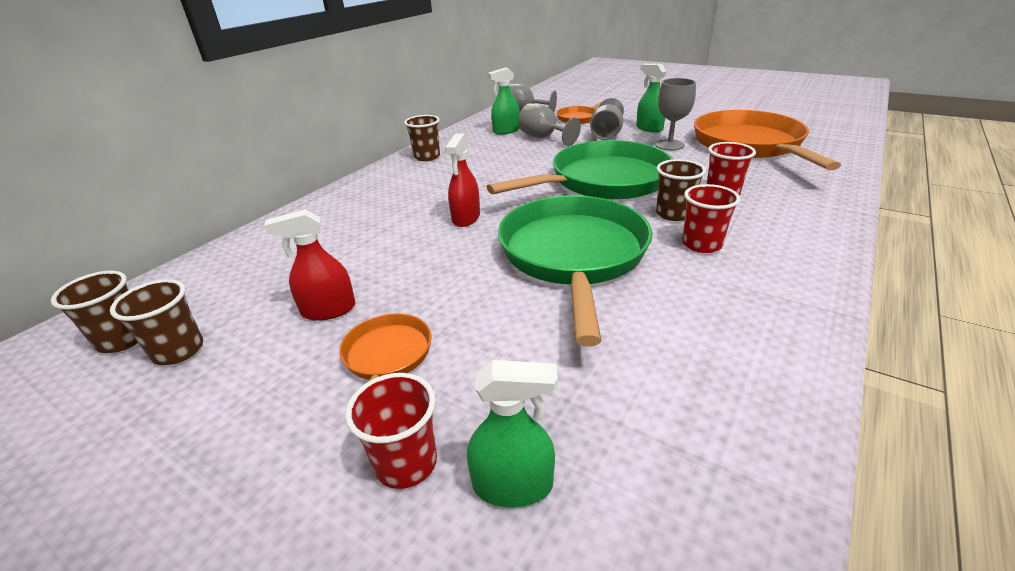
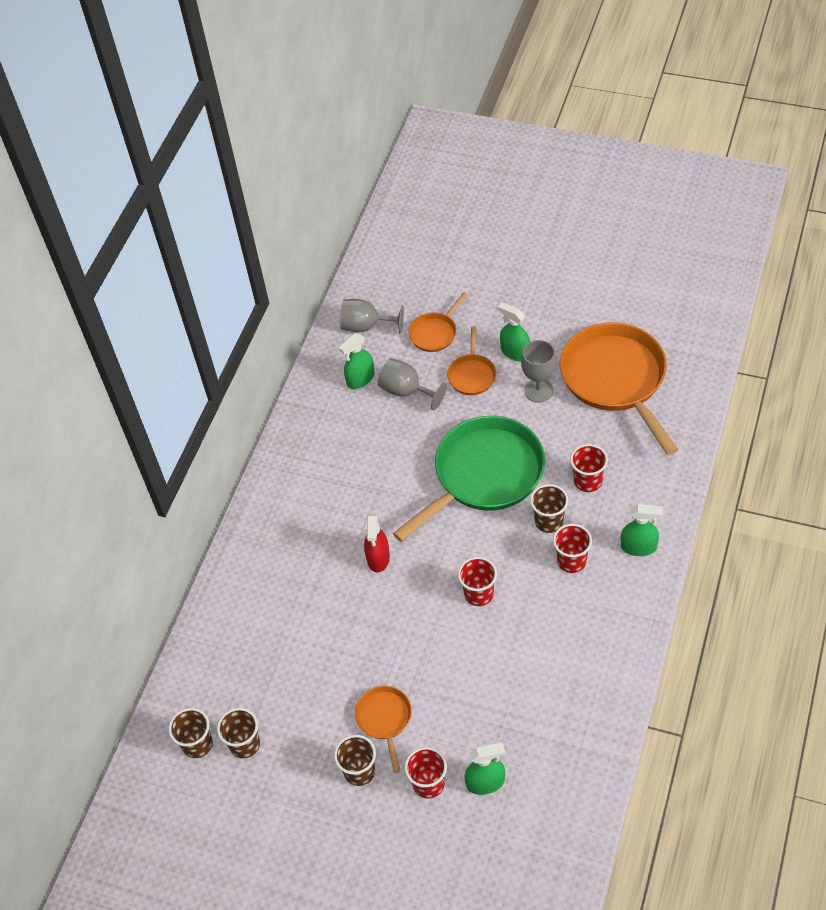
camera: 10 degrees left, 20 degrees up
red spray bottle [264,209,356,321] -> none
brown cup [404,115,440,161] -> brown cup moved to [334,735,376,786]
green pan [498,195,653,346] -> red cup [458,557,497,606]
grey goblet [590,98,624,140] -> orange pan [447,326,496,395]
none -> green spray bottle [621,504,663,556]

